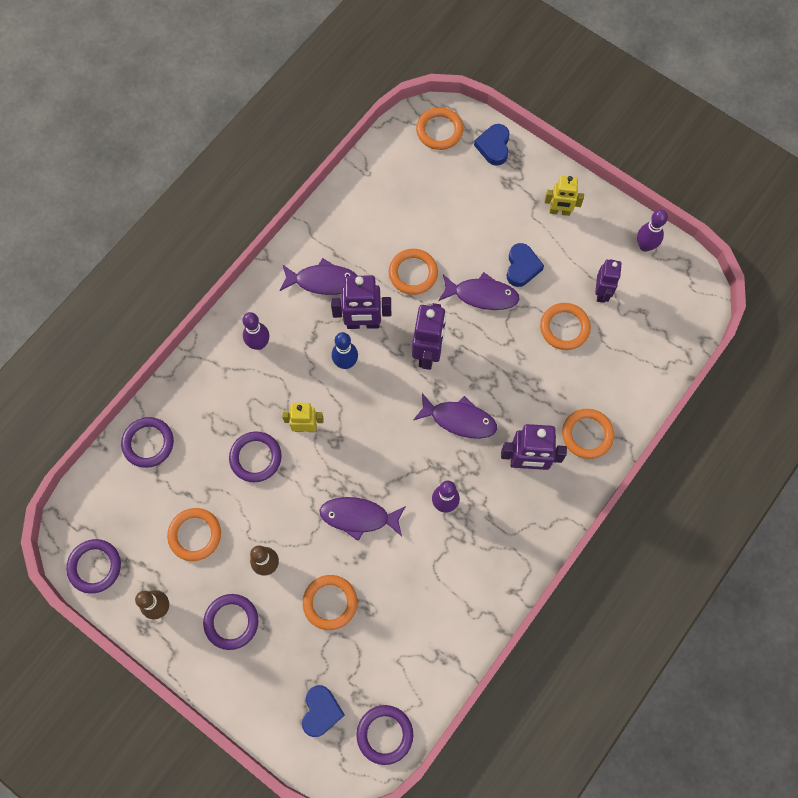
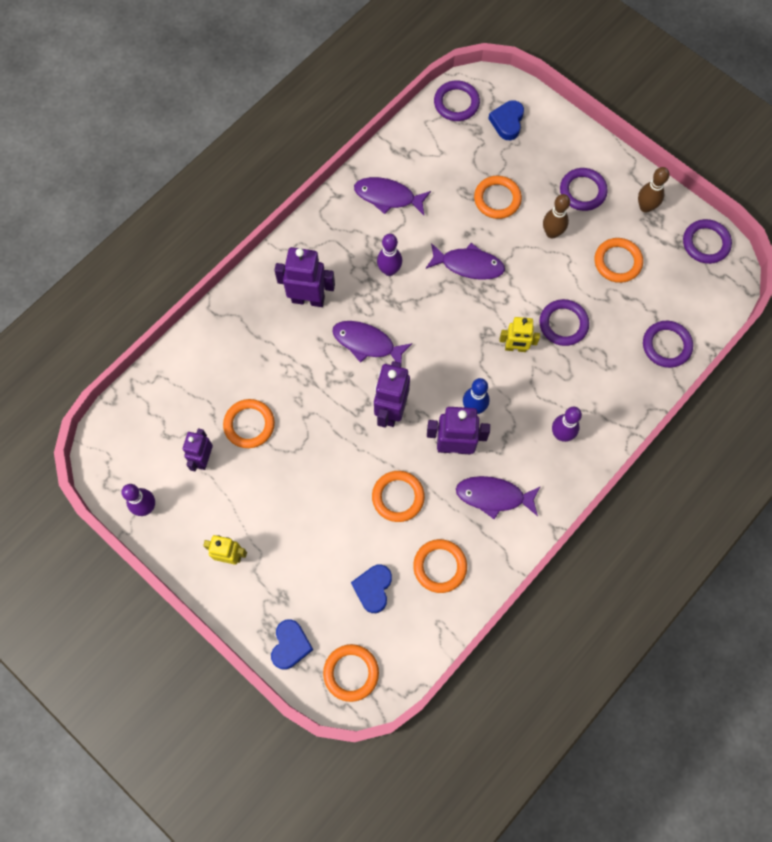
camera: 175 degrees left, 0 degrees up
purple fish [438,272,520,310] -> purple fish moved to [354,177,431,215]
blue heart [506,243,544,287] -> blue heart moved to [351,565,392,613]
orange ring [562,409,614,459] -> orange ring moved to [413,539,467,593]

